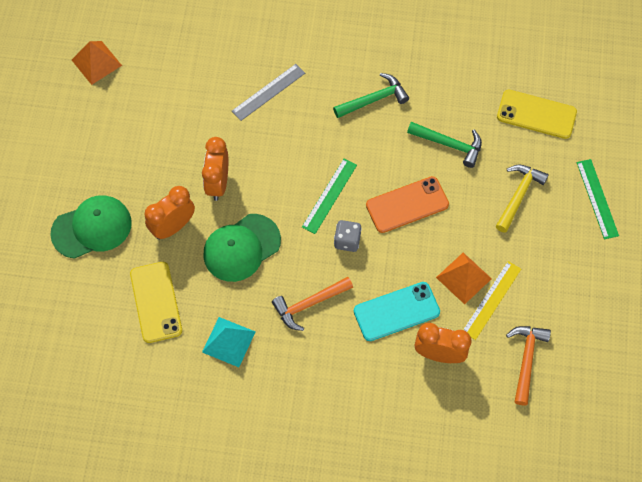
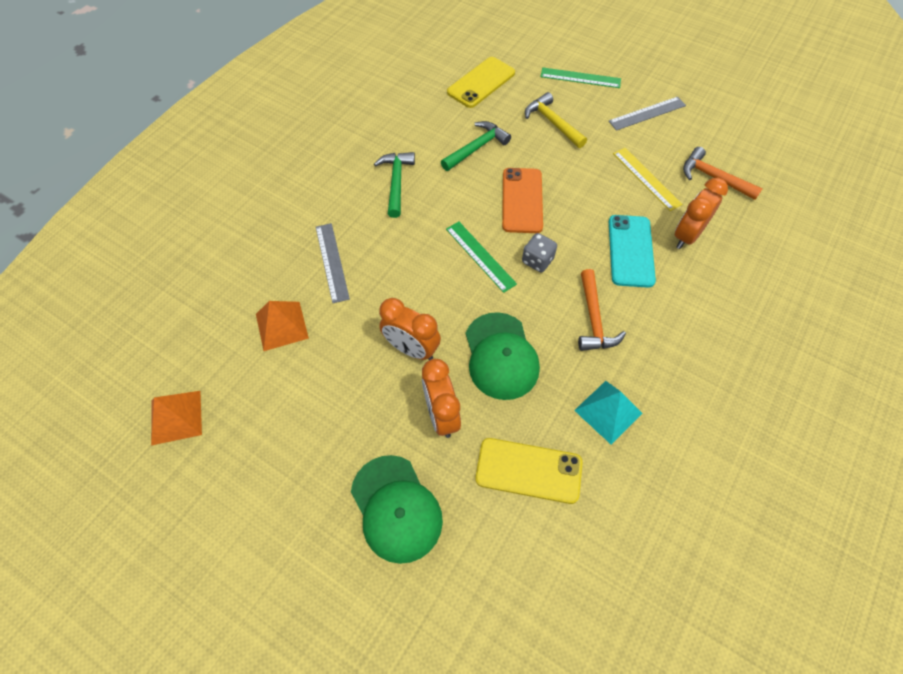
camera: 65 degrees left, 5 degrees down
green cap [50,195,132,259] -> green cap turned 150 degrees clockwise [351,455,443,564]
orange pyramid [436,253,492,304] -> orange pyramid moved to [256,301,309,351]
none -> grey ruler [609,97,686,131]

